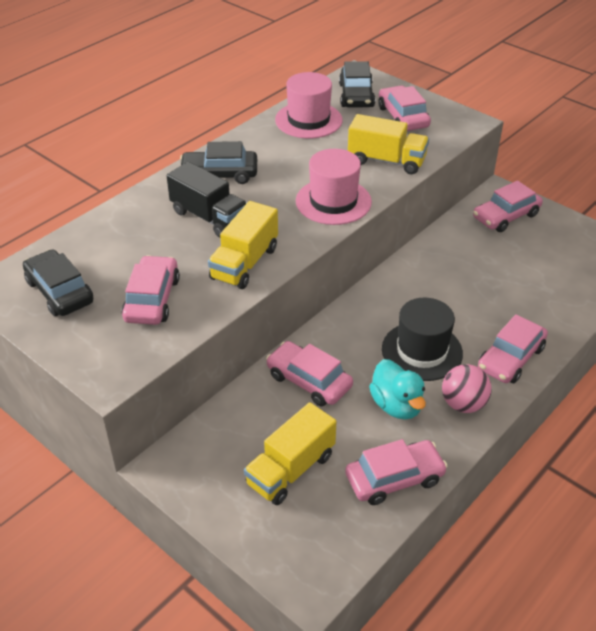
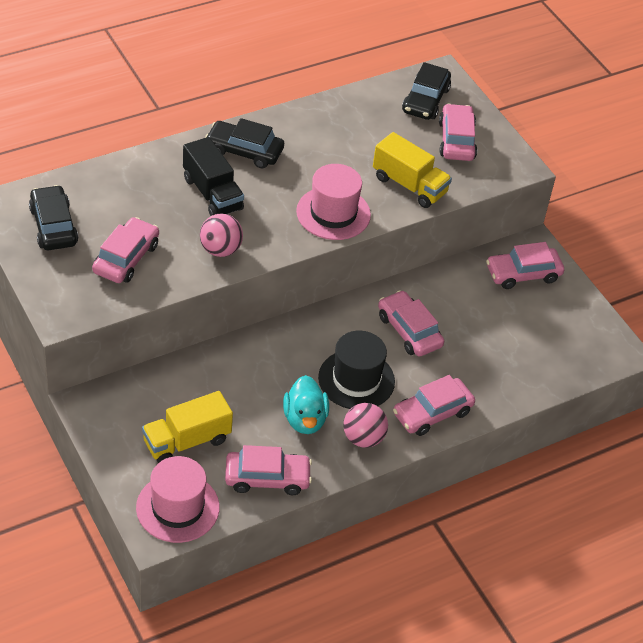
camera: 15 degrees right, 5 degrees up
yellow truck [208,201,278,289] -> pink ball [200,214,243,257]
pink car [266,341,353,406] -> pink car moved to [378,290,444,357]
pink hat [275,72,343,138] -> pink hat moved to [136,456,220,543]

